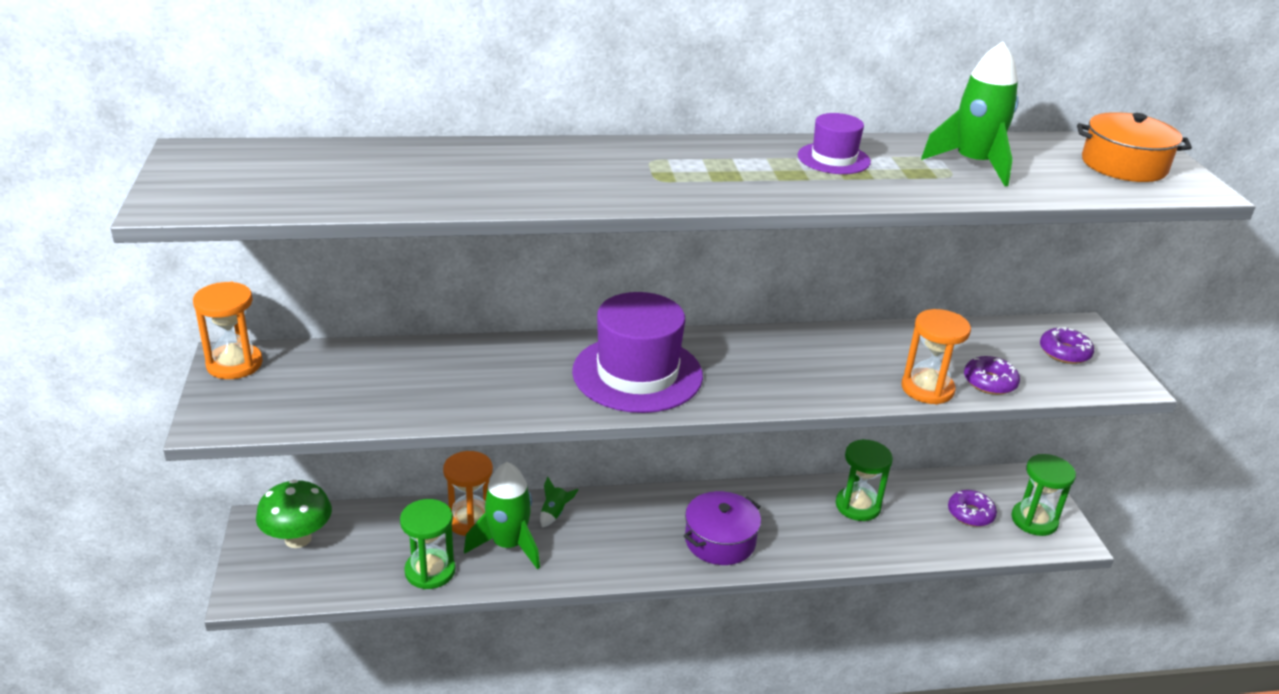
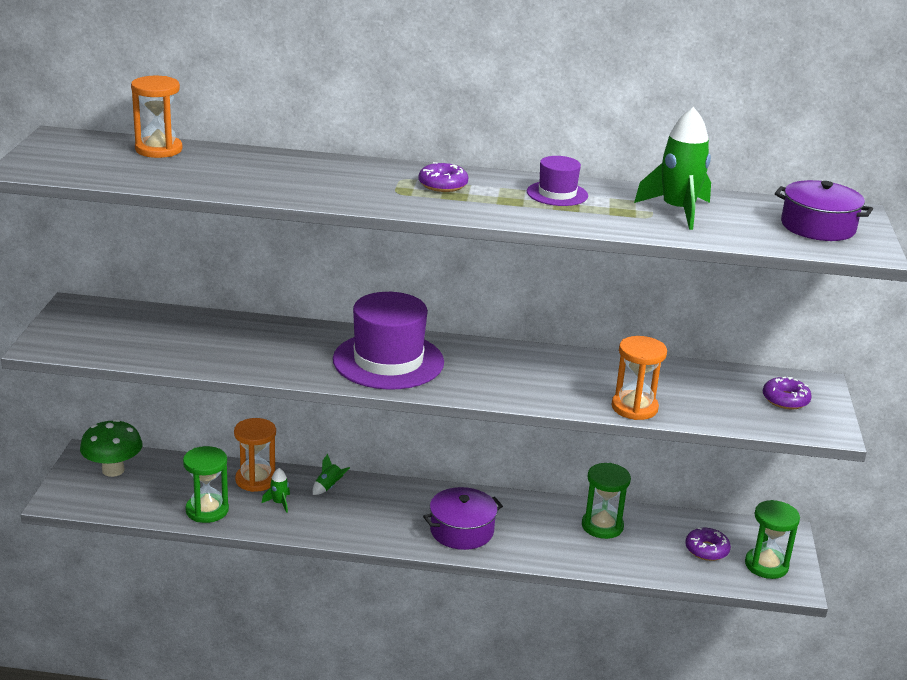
camera: 15 degrees right, 5 degrees down
orange hourglass [193,282,263,379] -> orange hourglass moved to [131,76,183,158]
green rocket [464,462,540,569] -> green rocket [262,468,290,513], size x0.46
purple donut [964,356,1020,395] -> purple donut moved to [419,162,468,192]
orange pot [1077,112,1192,182] -> purple pot [775,180,873,241]

